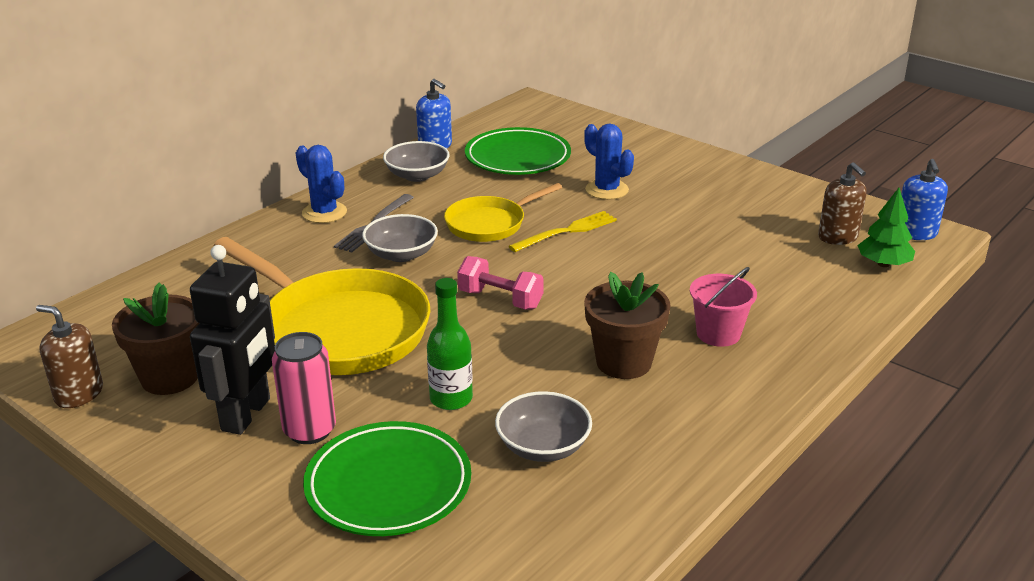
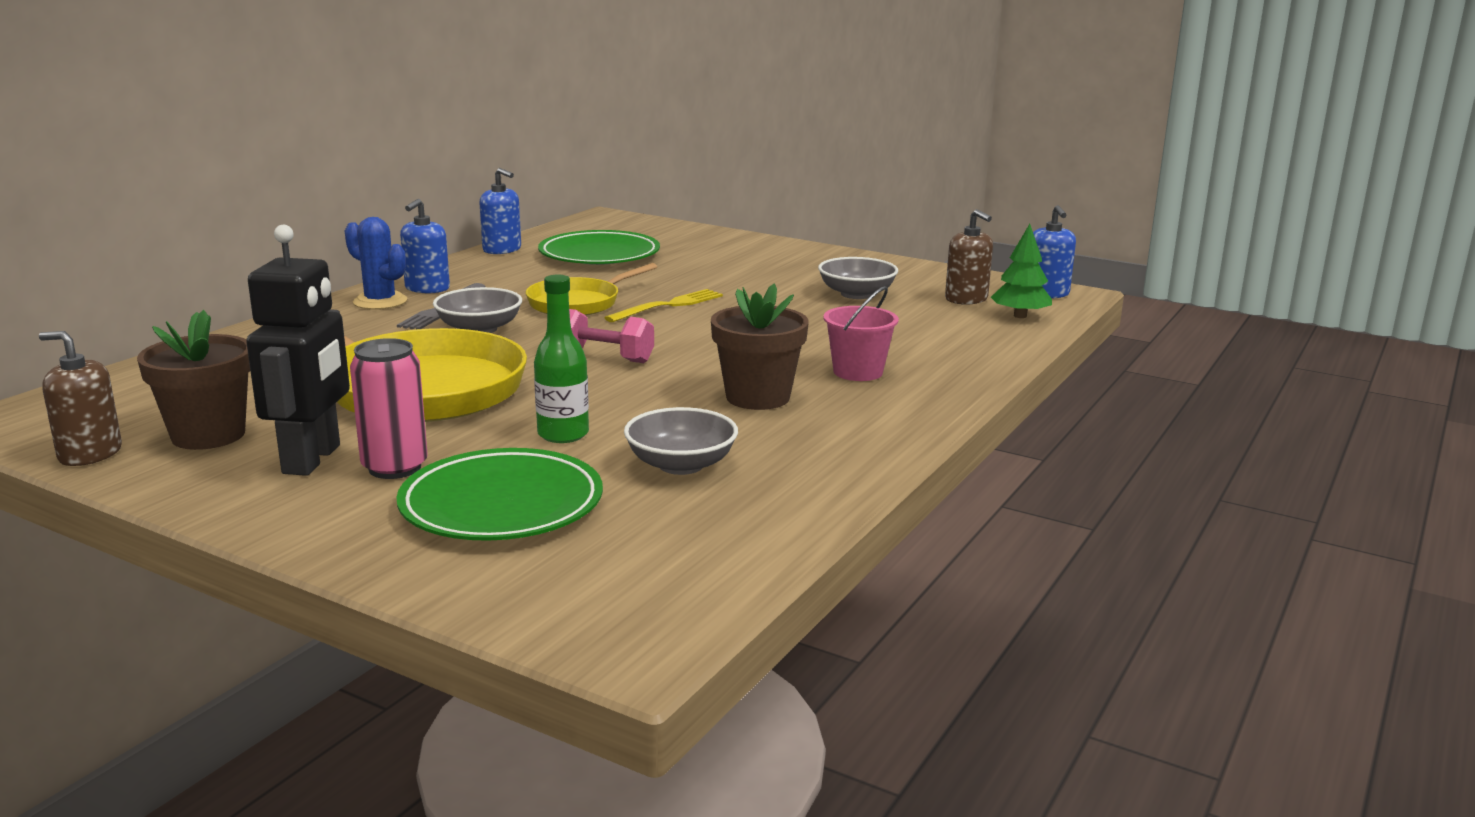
camera: 10 degrees left, 10 degrees down
grey bowl [383,141,450,182] -> grey bowl moved to [818,257,898,299]
blue cactus [584,124,634,200] -> none
none -> blue soap dispenser [400,199,450,293]

